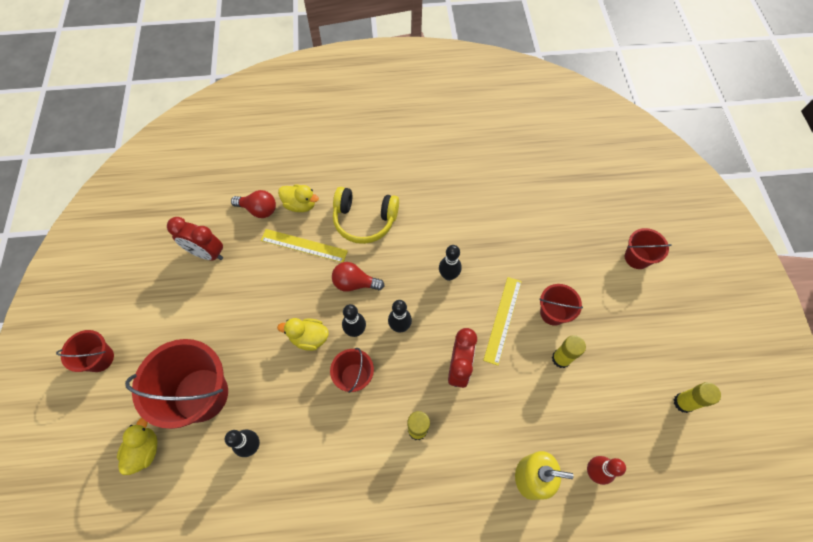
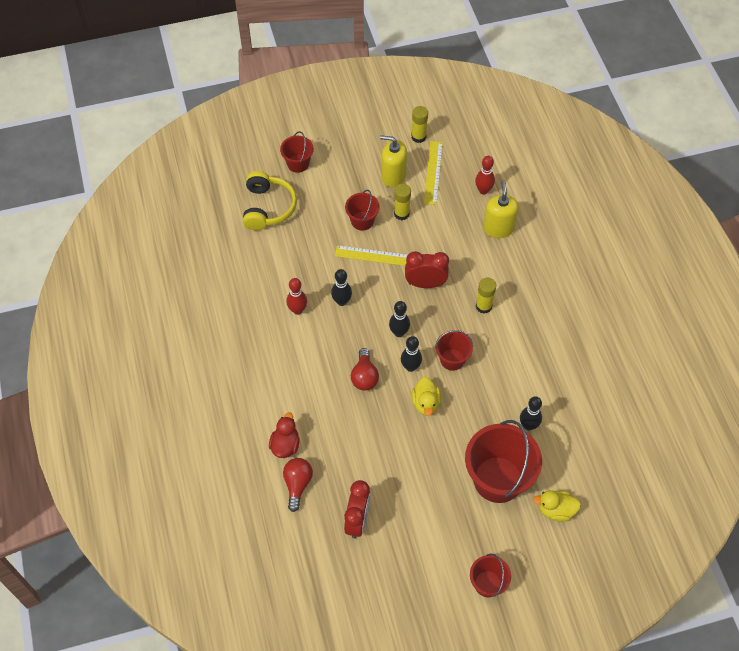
camera: 100 degrees left, 5 degrees down
yellow ruler [261,229,348,262] -> yellow ruler moved to [424,141,443,205]
yellow duck [278,184,319,212] -> red duck [269,412,300,458]
yellow headphones [333,187,399,244] -> yellow headphones moved to [243,171,297,230]
none -> red bowling pin [287,278,307,315]
none -> yellow soap dispenser [380,135,407,187]

